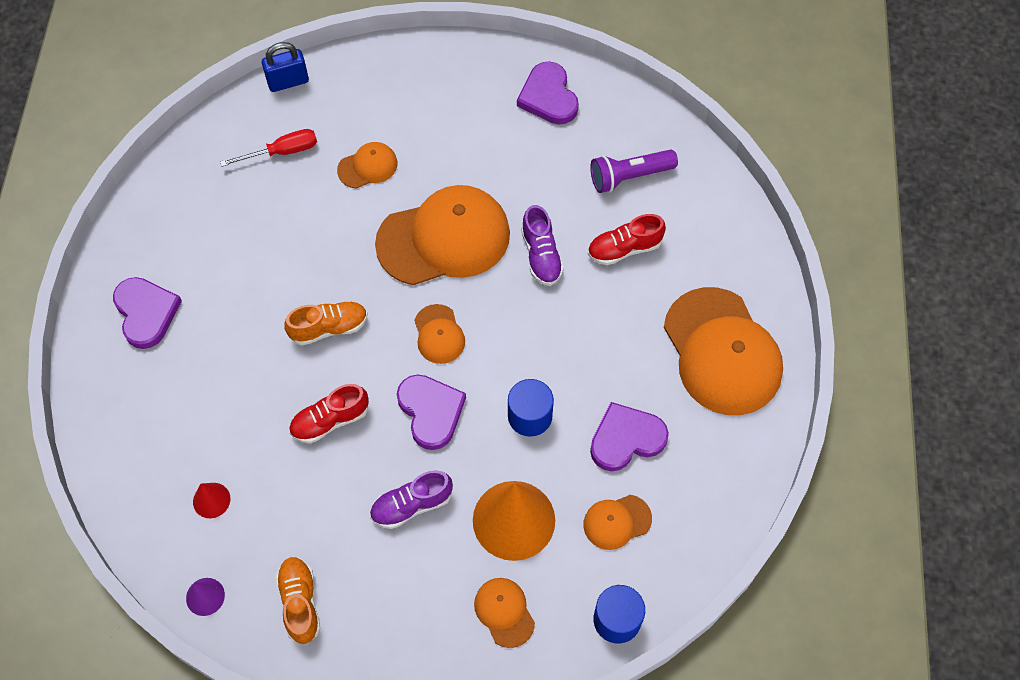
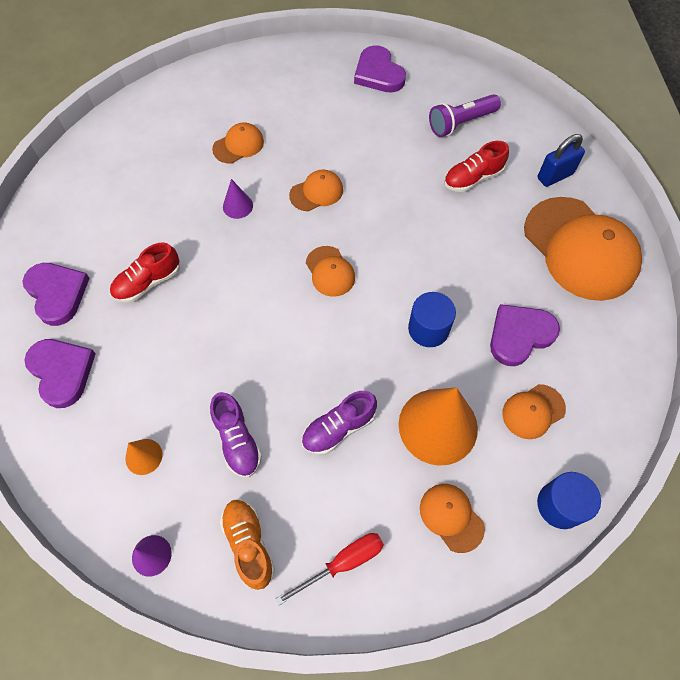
camera: 10 degrees left, 0 degrees up
red cone [193,483,230,518] -> orange cone [125,439,162,475]
red screwdriver [220,129,317,167] -> red screwdriver moved to [275,533,384,606]
blue padlock [262,42,309,92] -> blue padlock moved to [538,134,585,187]
orange shoe [284,301,368,345] -> none
red shoe [289,384,369,443] -> red shoe moved to [110,242,180,303]
orange cap [375,185,510,285] -> orange cap [289,170,343,211], size x0.47
purple heart [397,375,466,450] -> purple heart moved to [24,339,96,408]
purple shoe [521,205,564,286] -> purple shoe moved to [210,392,262,478]
none -> purple cone [223,179,253,219]

